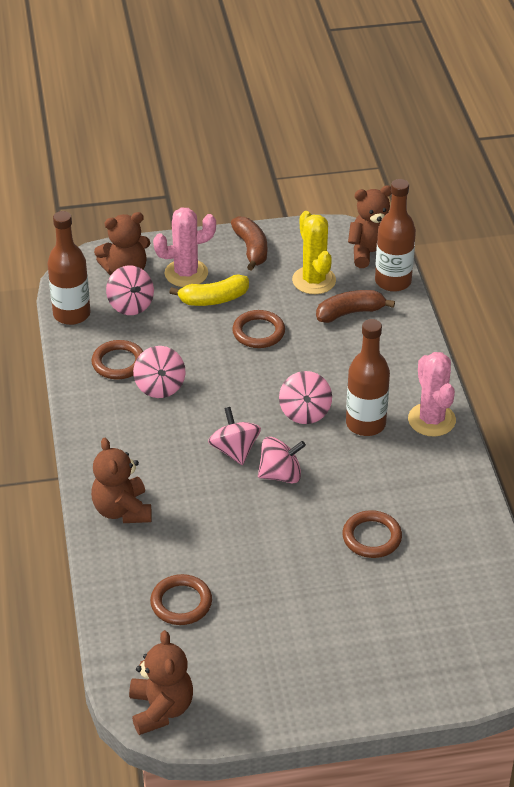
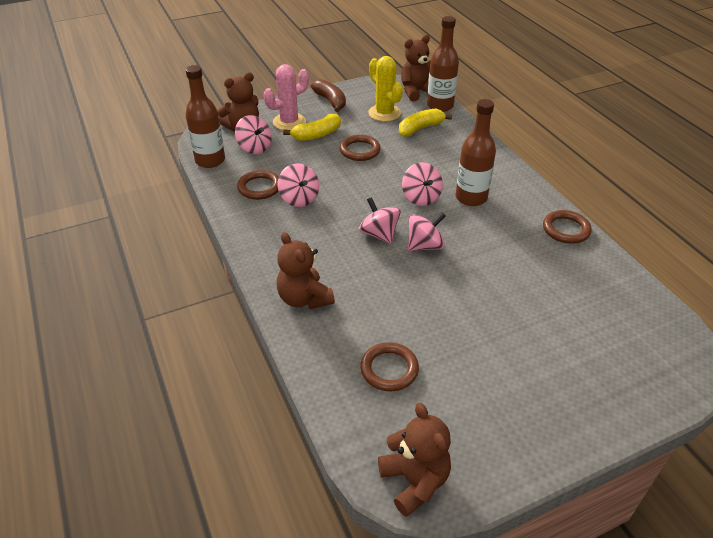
camera: 15 degrees left, 0 degrees up
brown banana [316,290,395,323] -> yellow banana [399,109,452,137]
brown ring [342,510,402,558] -> brown ring moved to [543,210,592,244]
pink cactus [408,352,456,437] -> none

